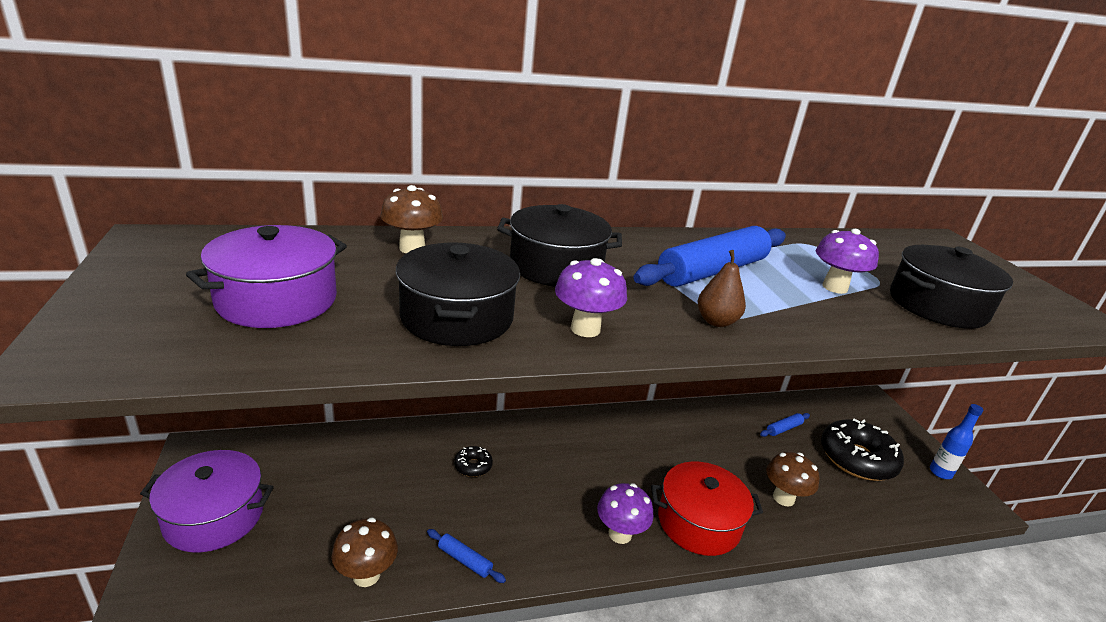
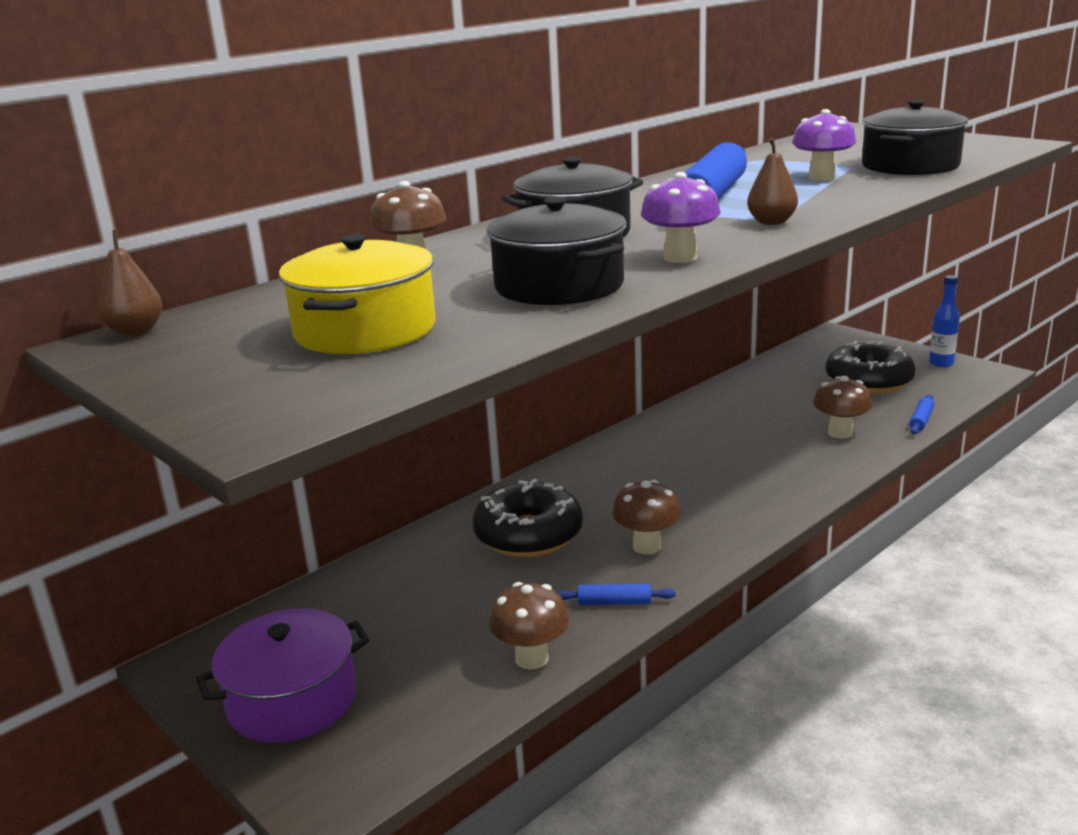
camera: 25 degrees left, 5 degrees down
purple pot [186,225,347,328] -> yellow pot [279,234,436,354]
black donut [454,446,493,477] -> black donut [472,479,583,557], size x2.23
purple mushroom [597,483,653,544] -> none
red pot [651,461,763,556] -> none
blue rolling pin [760,413,810,437] -> blue rolling pin moved to [909,395,934,434]
none -> brown pear [97,230,162,336]
none -> brown mushroom [613,480,681,554]

